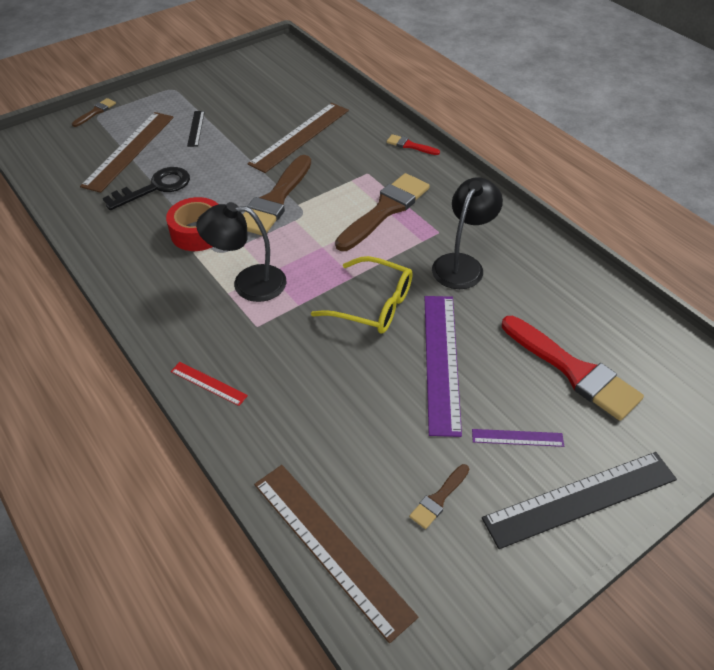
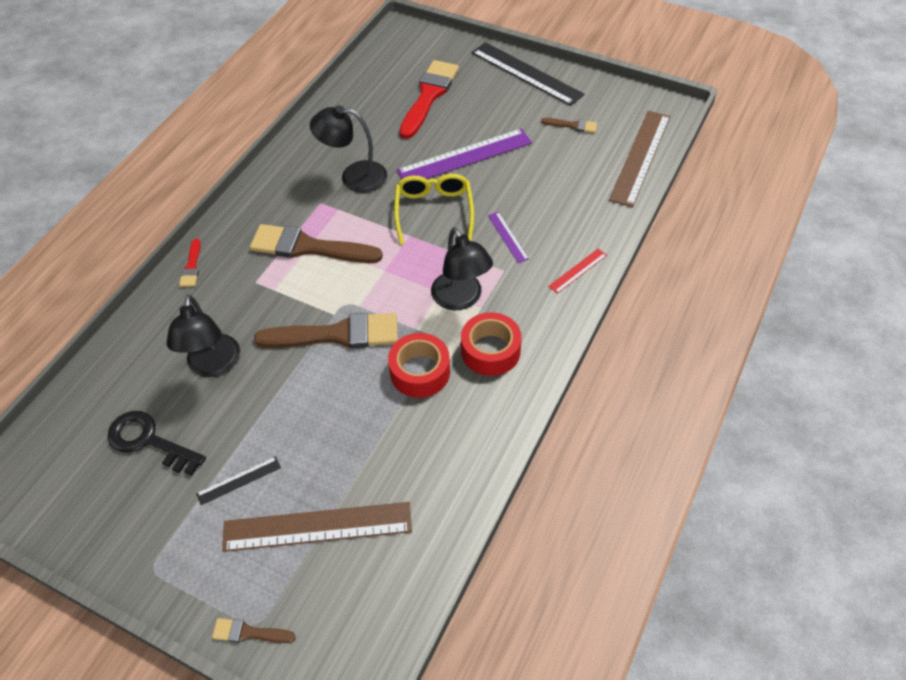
camera: 115 degrees left, 5 degrees up
black key [103,167,190,210] -> black key moved to [107,411,206,476]
red ruler [171,362,248,406] -> red ruler turned 45 degrees clockwise [548,249,607,294]
brown ruler [248,103,349,173] -> black lamp [166,295,240,377]
purple ruler [472,429,564,447] -> purple ruler moved to [488,212,529,263]
none -> red tape [461,312,521,376]

